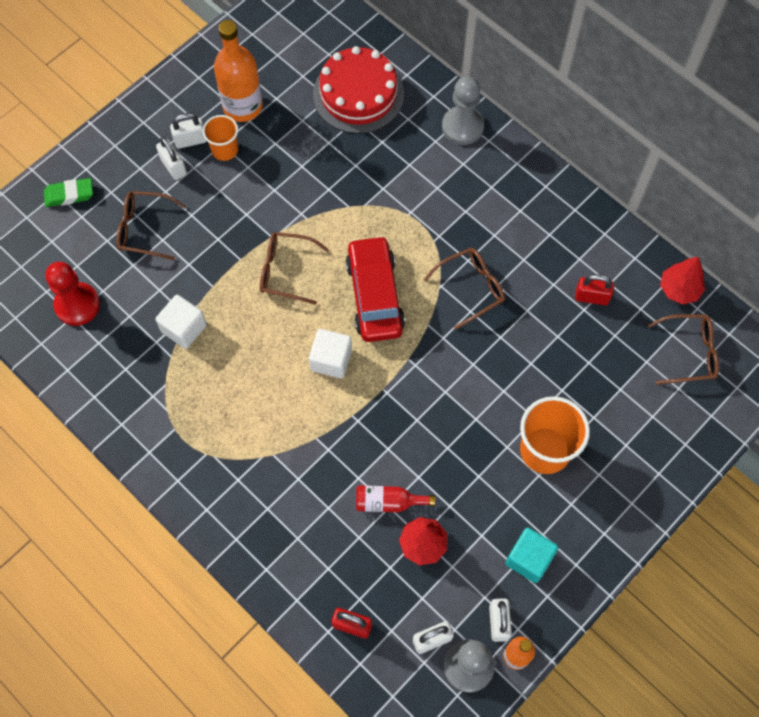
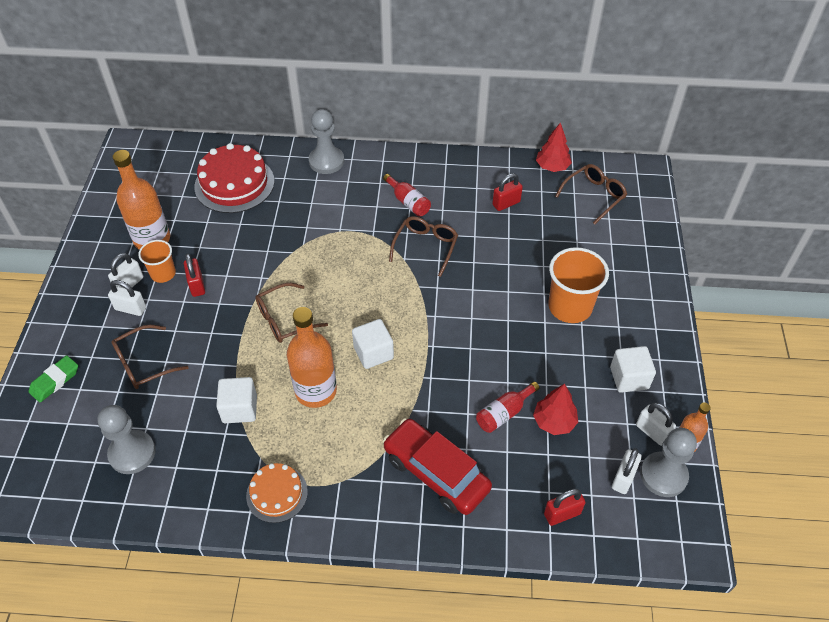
camera: 40 degrees left, 15 degrees down
red pawn [45,262,100,326] -> grey pawn [98,405,156,474]
red car [346,235,405,342] -> red car moved to [383,418,492,515]
turquoise cube [506,527,559,583] -> white cube [610,346,656,393]
none -> red padlock [184,254,205,297]
none -> orange cake [246,463,308,523]
none -> orange bottle [287,307,337,408]
none -> red bottle [383,174,431,217]

